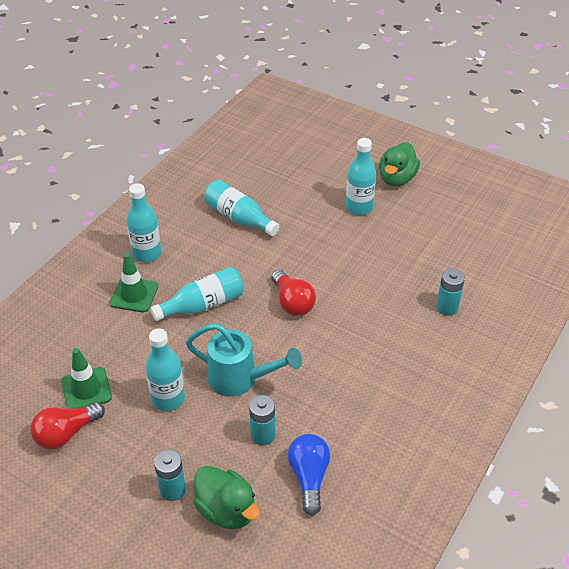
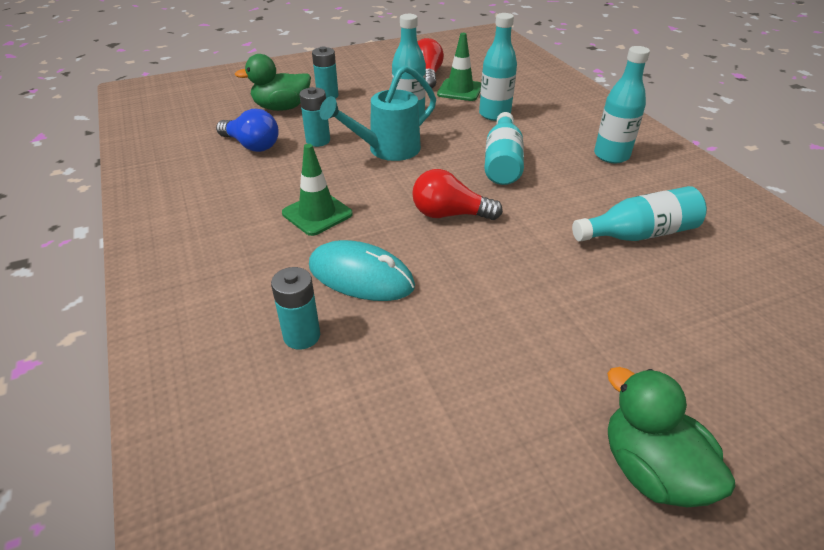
camera: 125 degrees right, 5 degrees down
green traffic cone [109,253,158,312] -> green traffic cone moved to [282,144,353,236]
turquoise bottle [346,138,376,215] -> turquoise bottle moved to [479,13,517,121]
none -> turquoise mouse [309,240,415,301]

